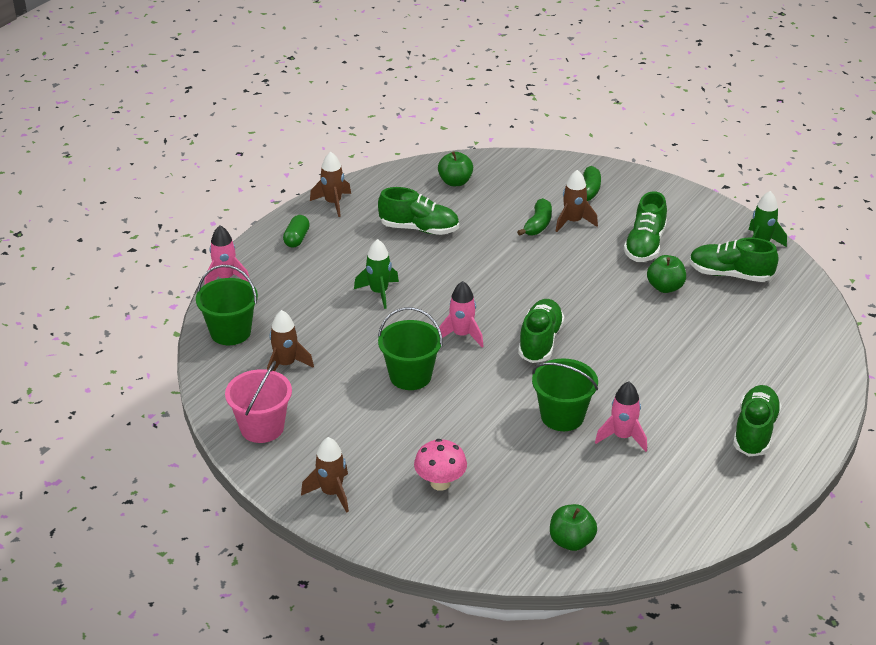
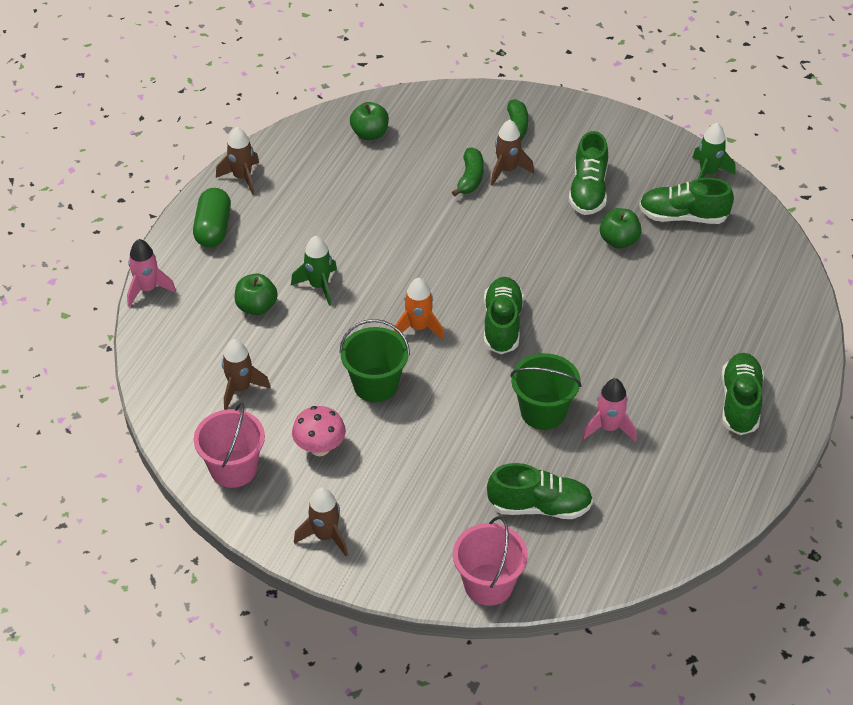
camera: 10 degrees left, 10 degrees up
green bucket [196,265,258,345] -> none
green capsule [283,215,310,248] -> green capsule [193,188,231,247], size x1.51
green shoe [378,187,459,235] -> green shoe moved to [487,463,593,519]
pink mushroom [414,439,467,491] -> pink mushroom moved to [292,406,346,456]
pink rocket [439,281,484,347] -> orange rocket [394,278,444,340]
green apple [550,504,597,551] -> green apple moved to [235,273,278,315]
none -> pink bucket [453,516,528,606]

